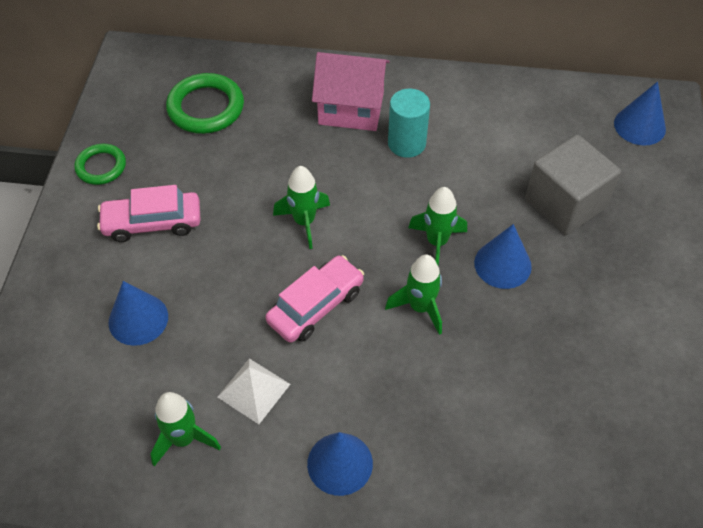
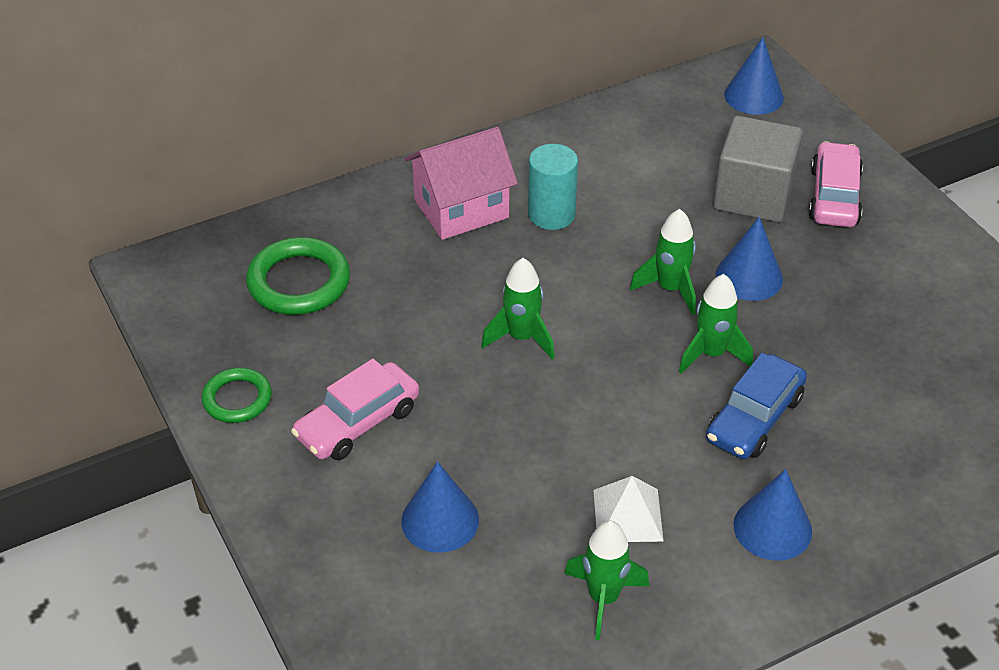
camera: 35 degrees left, 10 degrees down
pink car [266,255,364,343] -> pink car moved to [809,141,863,227]
none -> blue car [706,353,807,459]

